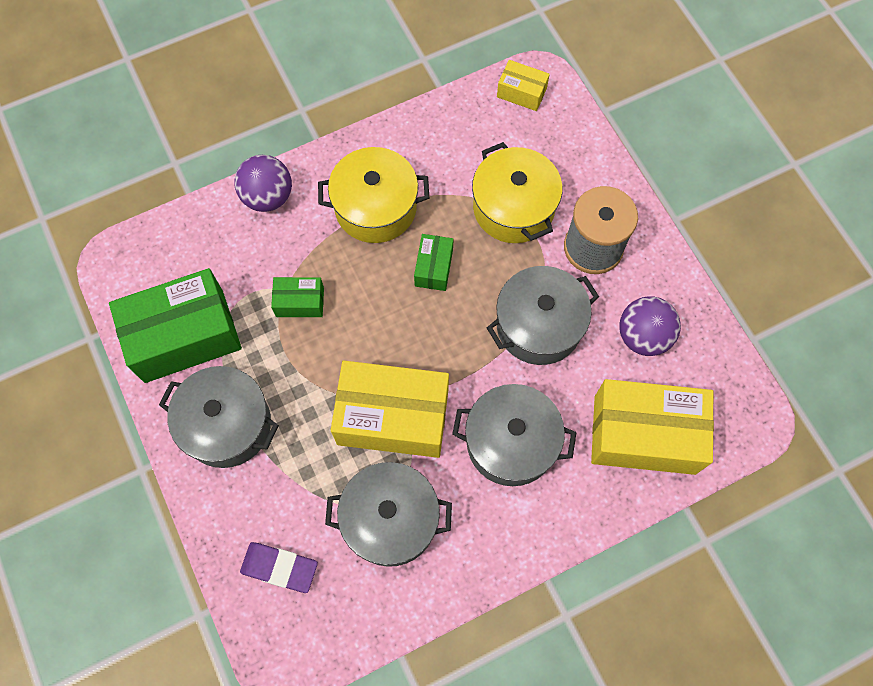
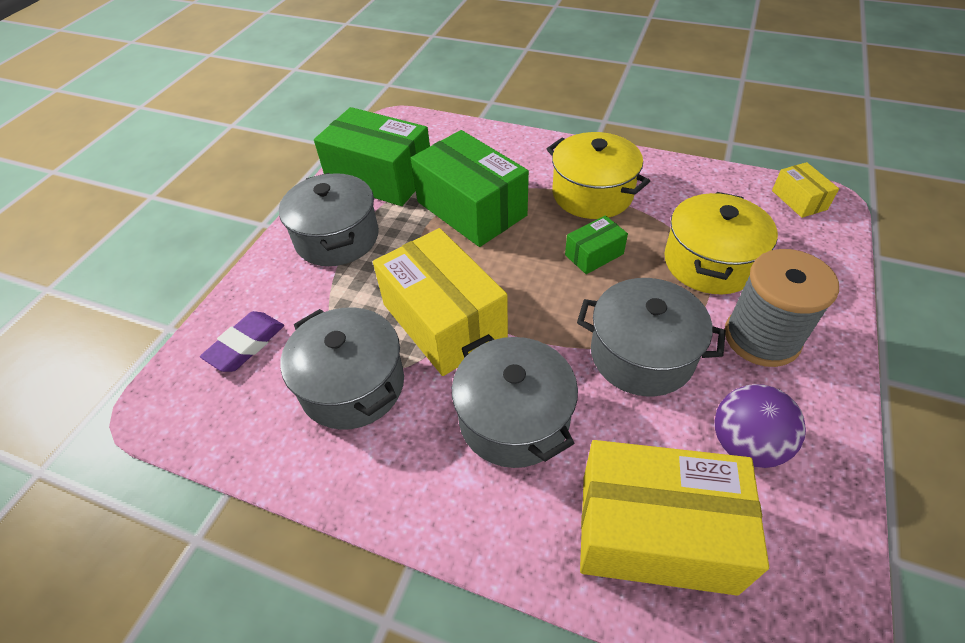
camera: 50 degrees right, 20 degrees down
purple ball [235,155,292,212] -> none
purple eraser [240,542,318,593] -> purple eraser turned 60 degrees clockwise [200,311,284,372]
green box [271,277,324,317] -> green box [411,130,529,247], size x2.11
yellow box [591,379,714,475] -> yellow box turned 45 degrees counterclockwise [580,440,769,596]

